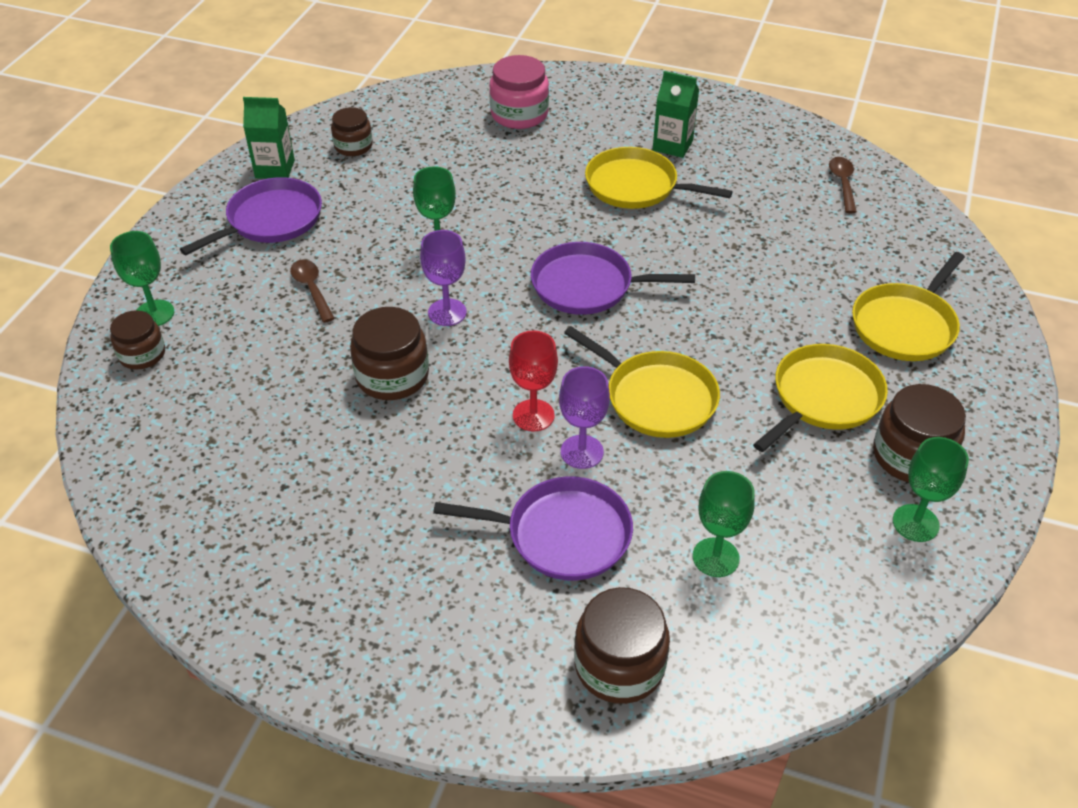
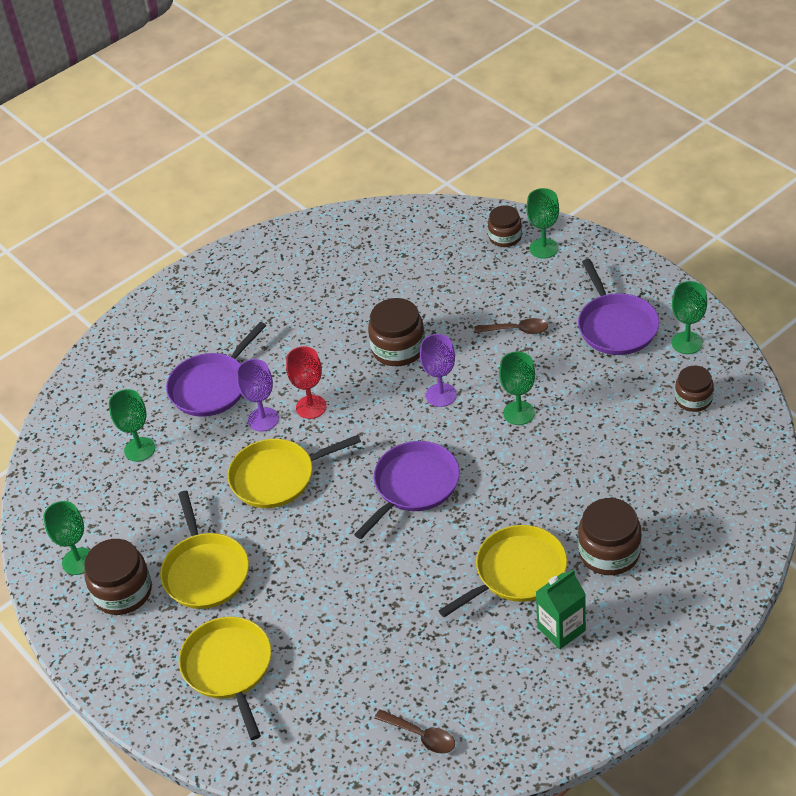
camera: 125 degrees right, 0 degrees up
green carton [243,97,295,179] -> green goblet [672,281,707,354]
pink jar [489,55,549,129] -> none
brown jar [574,587,670,704] -> brown jar moved to [578,498,642,575]

